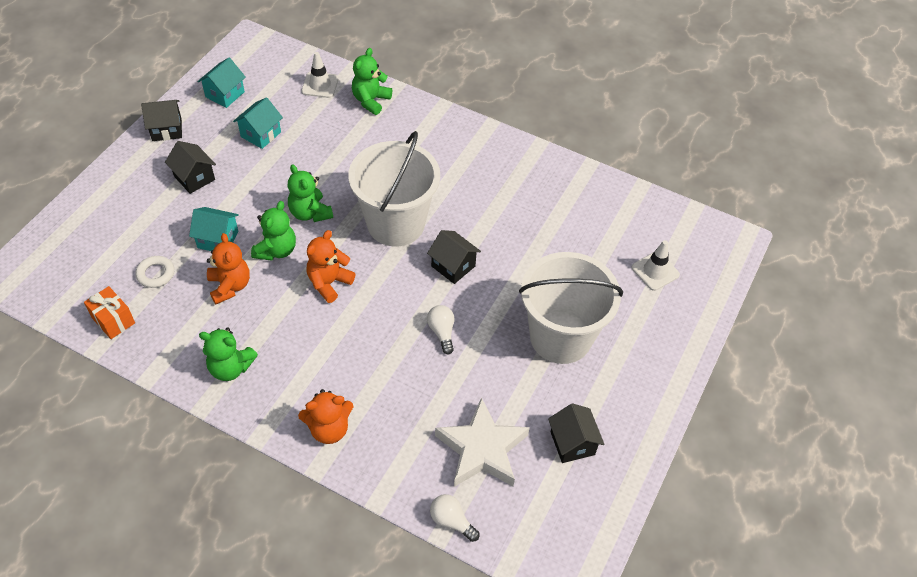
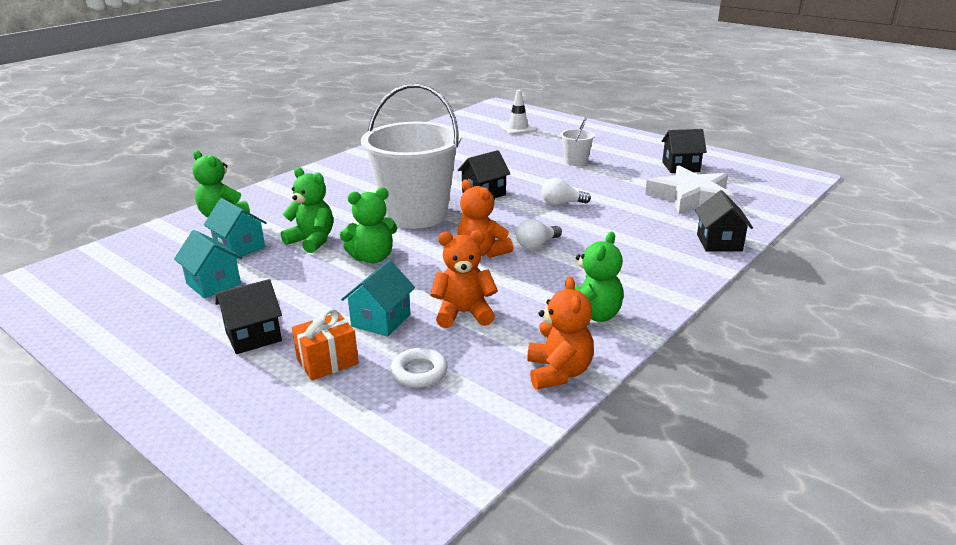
camera: 75 degrees left, 25 degrees down
orange gift [84,286,135,339] -> orange gift moved to [292,309,359,381]
black house [141,100,182,141] -> black house moved to [695,190,753,252]
turquoise house [197,58,246,108] -> turquoise house moved to [204,198,267,259]
green teddy bear [251,201,296,261] -> green teddy bear moved to [281,167,333,253]
orange teddy bear [298,389,353,444] -> orange teddy bear moved to [527,276,594,389]
white traffic cone [301,52,339,98] -> none
white light bulb [430,494,480,542] -> white light bulb moved to [516,219,562,250]
white bucket [519,252,623,364] -> white bucket [561,118,595,166], size x0.41

